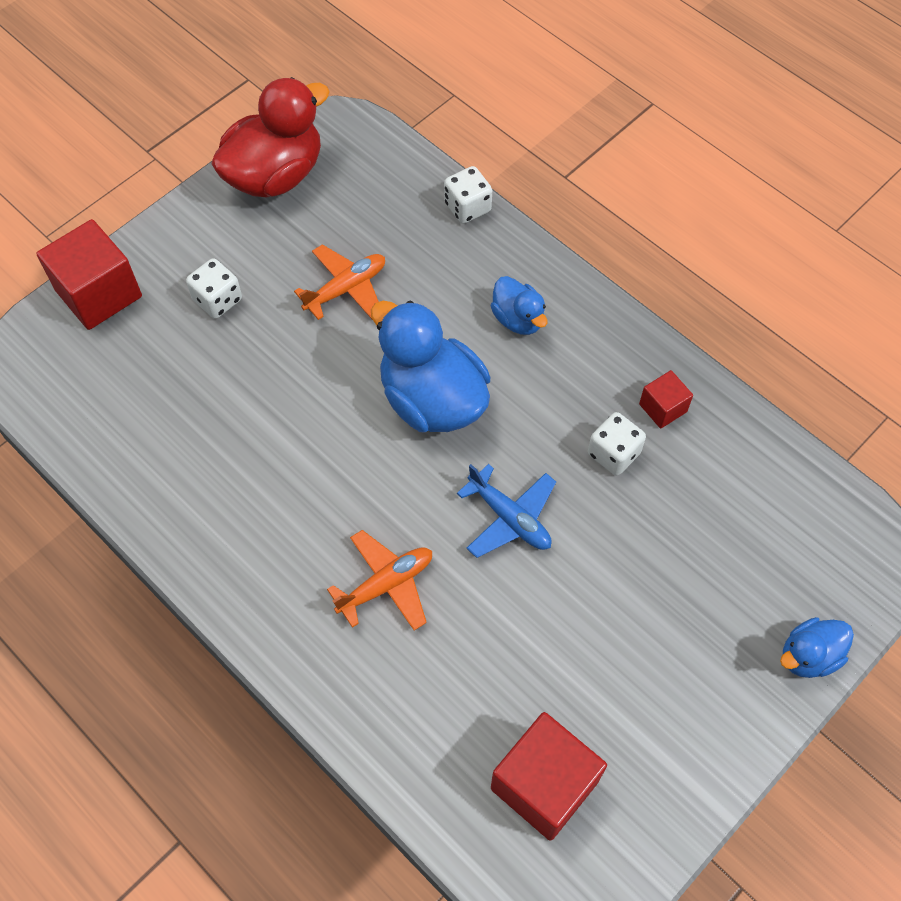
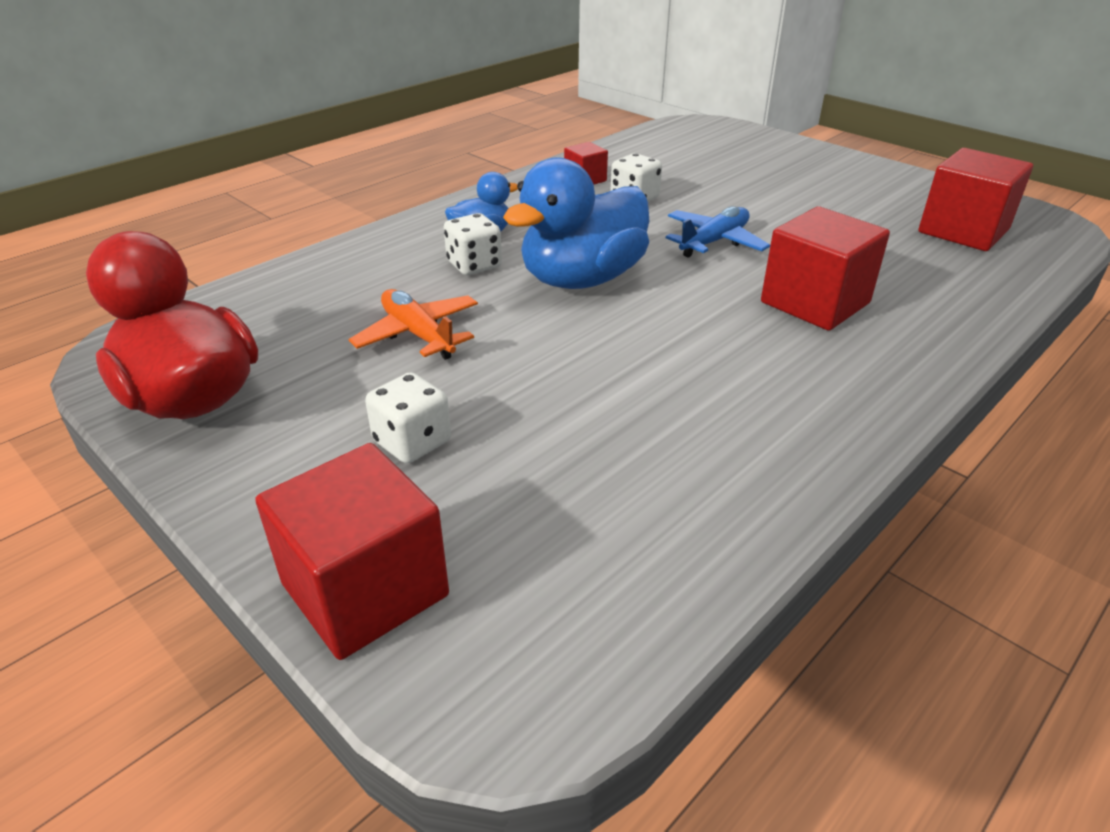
camera: 90 degrees left, 25 degrees down
orange plane [327,530,432,631] -> red cube [761,206,890,331]
white dice [444,166,492,224] -> white dice moved to [444,213,502,275]
blue duck [780,617,854,678] -> none

